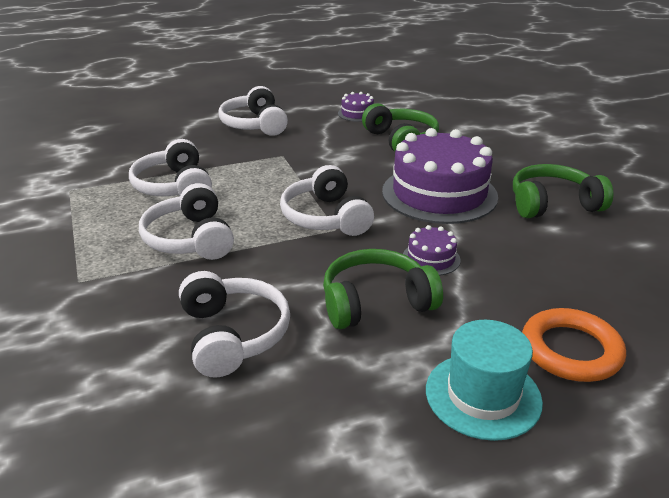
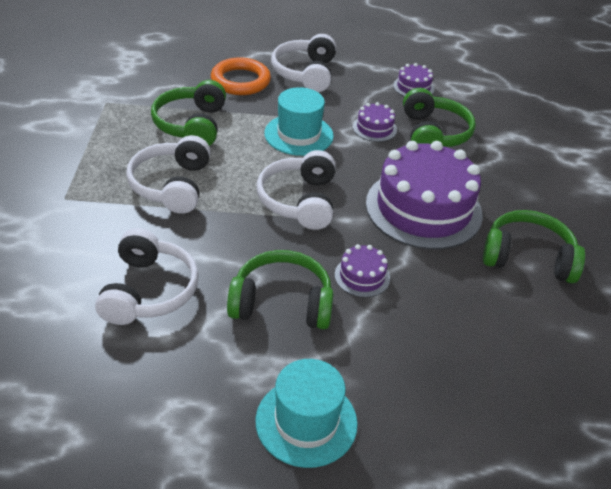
camera: 20 degrees right, 10 degrees up
white headphones [129,139,212,196] -> green headphones [151,80,226,146]
orange ring [522,308,626,382] -> orange ring moved to [211,57,271,95]
none -> turquoise hat [264,87,334,156]
none -> purple cake [353,102,397,142]

